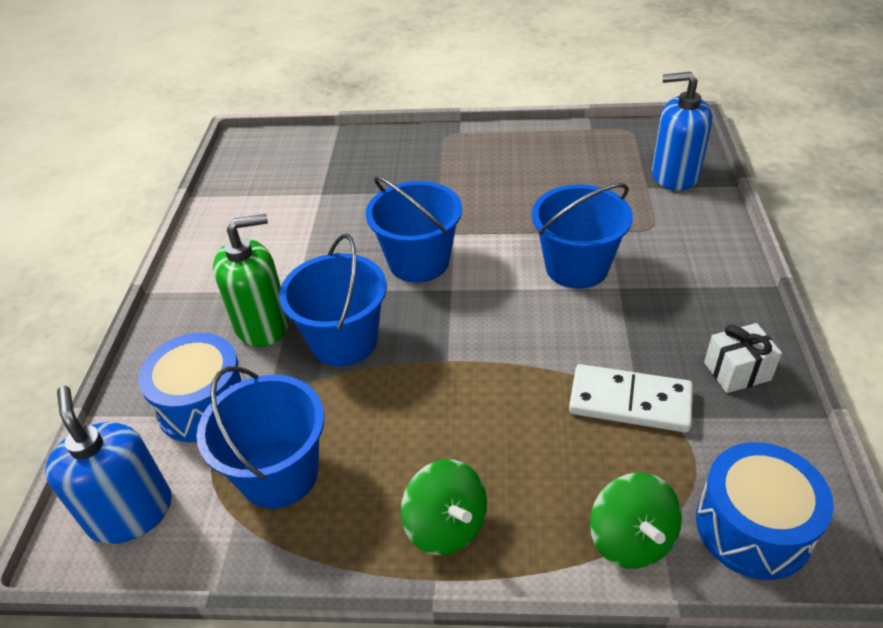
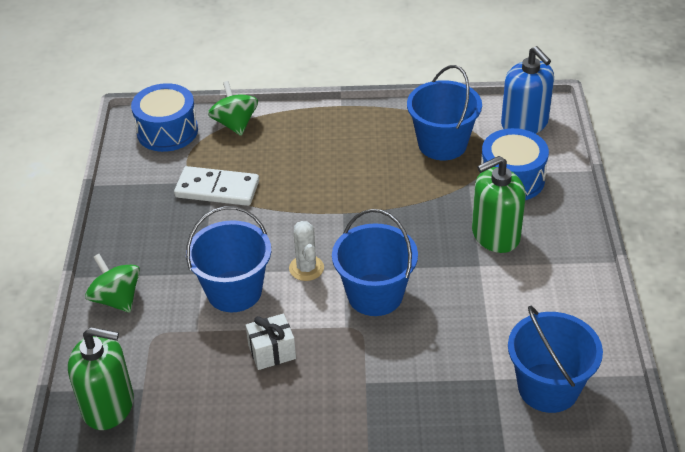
camera: 175 degrees right, 0 degrees up
blue bucket [279,234,387,366] -> blue bucket moved to [508,306,603,413]
green spinning top [401,459,487,555] -> green spinning top moved to [85,254,140,312]
blue soap dispenser [652,72,712,191] -> green soap dispenser [68,327,134,430]
white gift [704,323,782,393] -> white gift moved to [246,314,296,370]
none -> white cactus [289,221,324,281]

